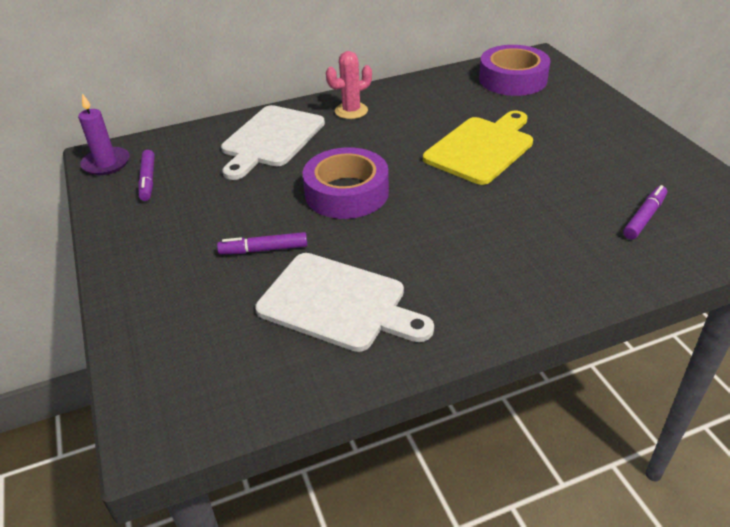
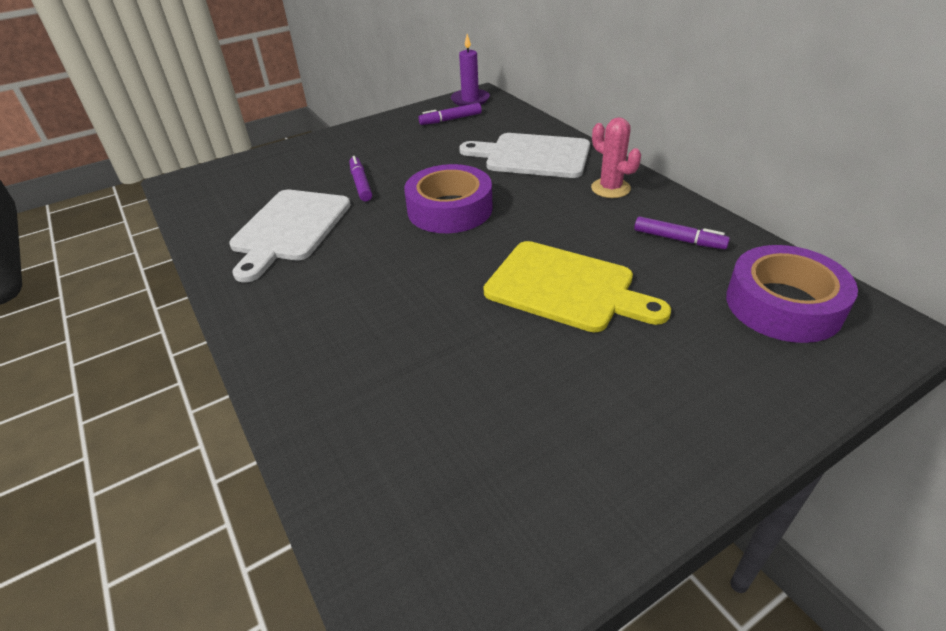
camera: 80 degrees right, 0 degrees up
purple marker [623,185,667,239] -> purple marker moved to [634,216,730,249]

